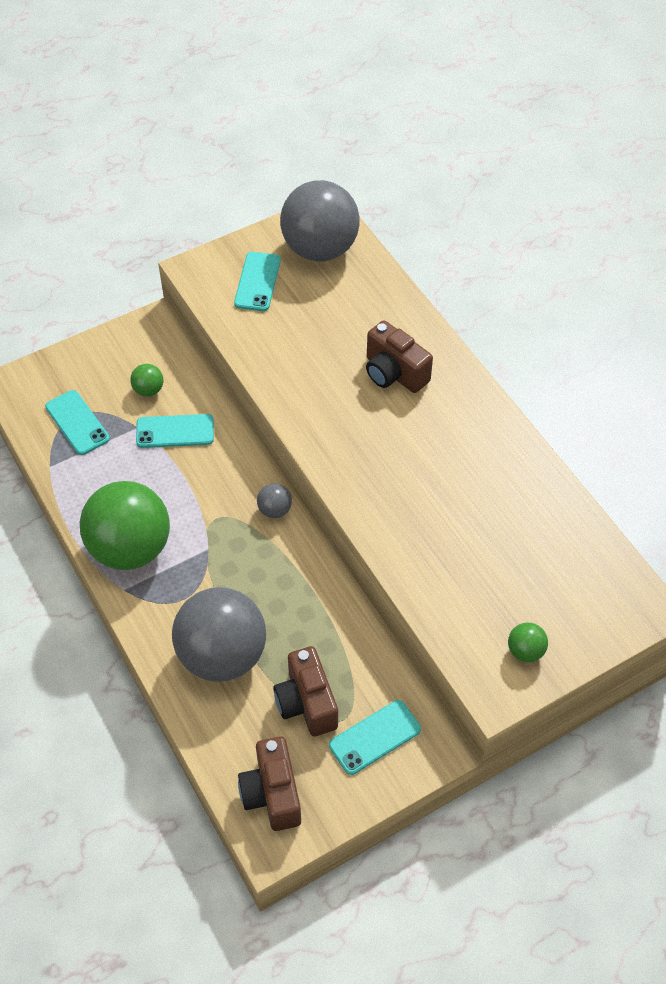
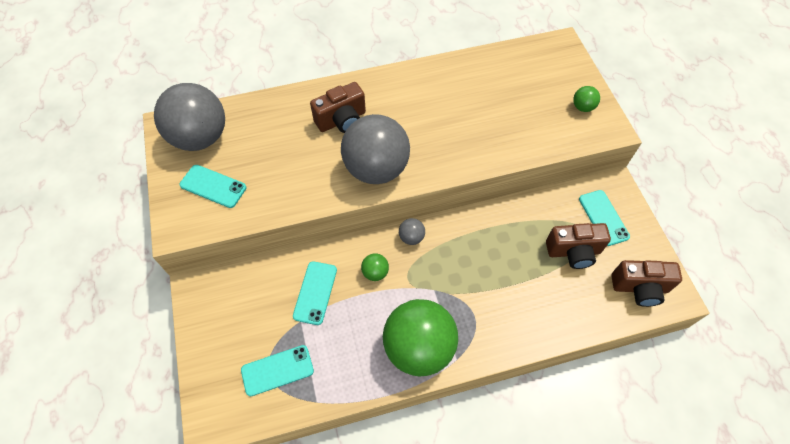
camera: 75 degrees left, 5 degrees up
green ball [130,364,163,396] -> green ball moved to [361,253,389,281]
grey ball [172,587,266,682] -> grey ball moved to [341,114,410,184]

